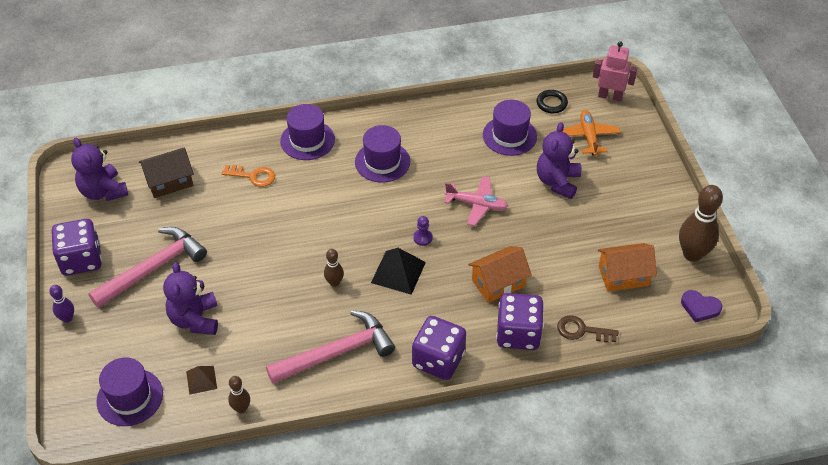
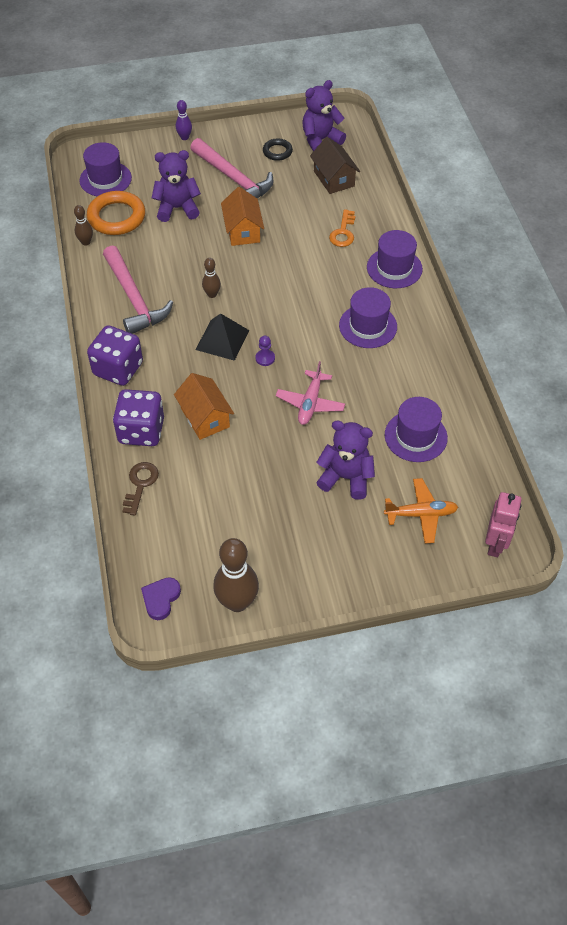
camera: 90 degrees right, 5 degrees up
purple dice [51,219,102,275] -> none
brown pyramid [186,366,217,395] -> orange ring [87,191,145,235]
black ring [536,90,568,113] -> black ring moved to [263,138,293,161]
orange house [598,243,657,292] -> orange house moved to [221,187,264,246]

